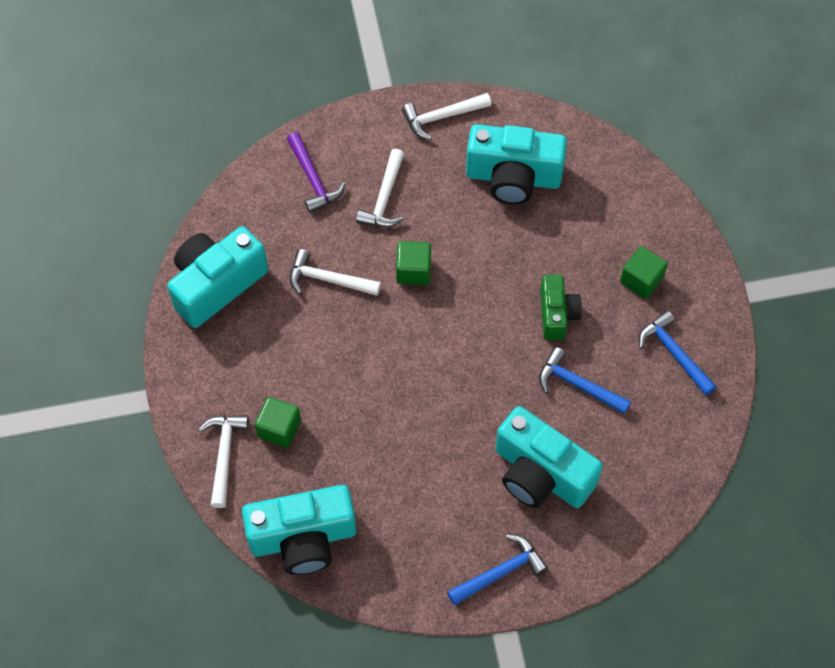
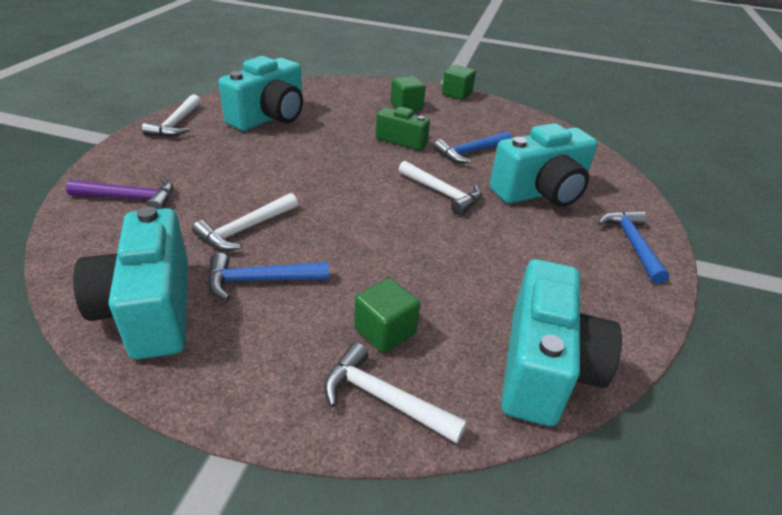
camera: 65 degrees left, 25 degrees down
white hammer [356,149,404,227] -> white hammer moved to [398,161,482,215]
green cube [396,241,431,285] -> green cube moved to [442,65,476,100]
blue hammer [639,311,716,396] -> blue hammer moved to [208,253,329,300]

